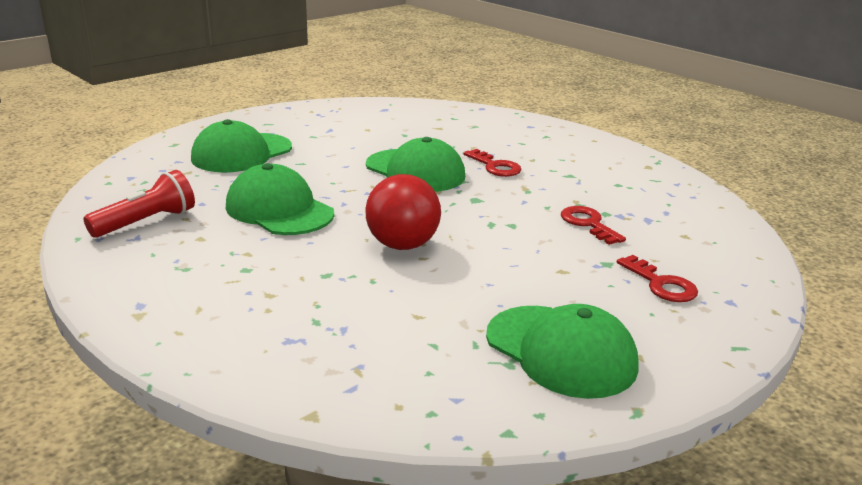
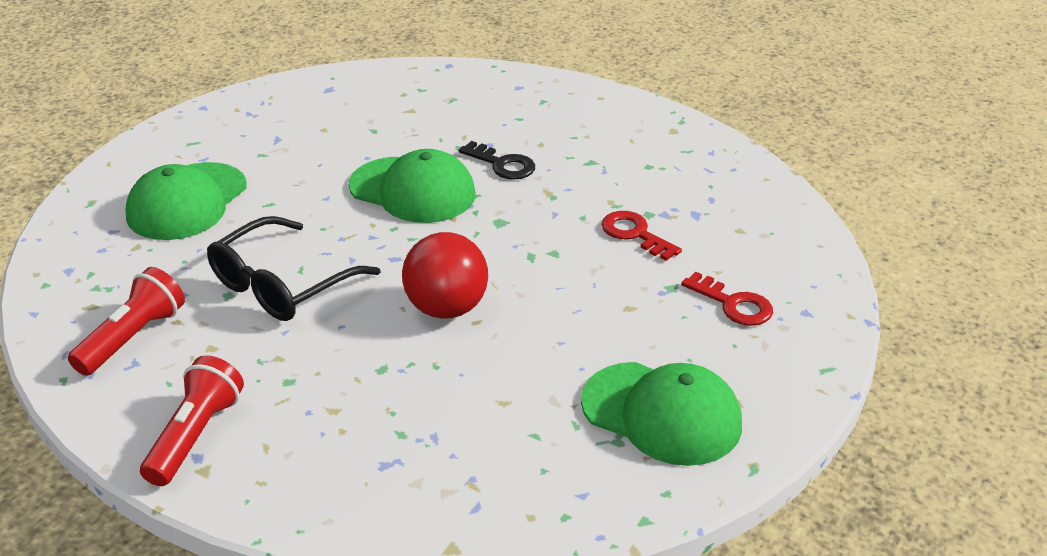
camera: 15 degrees left, 10 degrees up
green cap [226,163,334,235] -> black glasses [207,216,381,321]
red key [464,149,522,177] -> black key [459,141,535,180]
none -> red flashlight [140,355,244,486]

